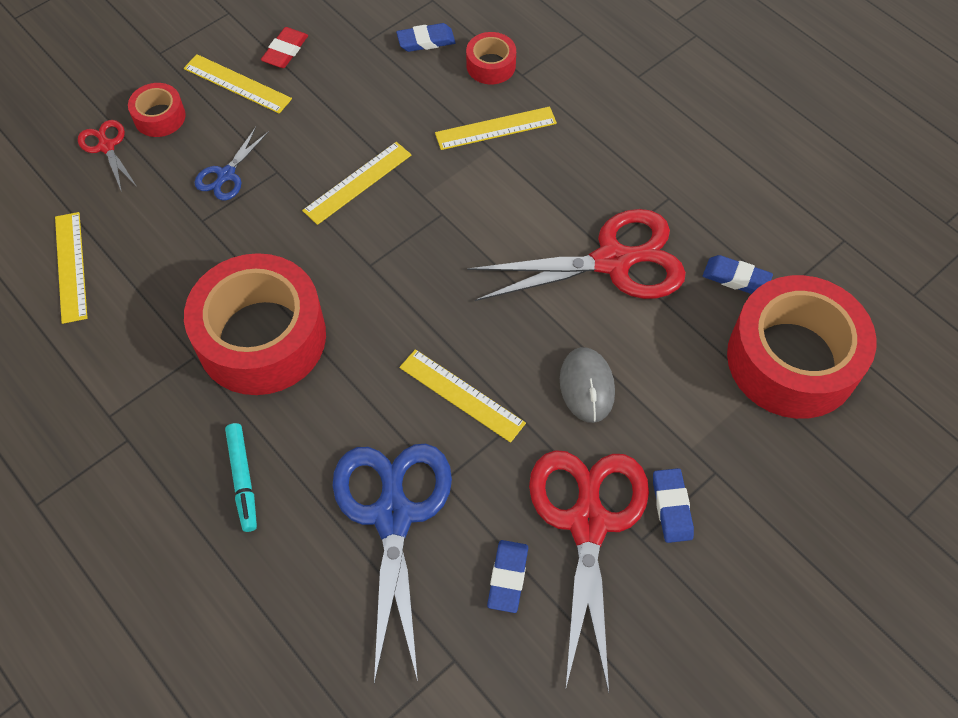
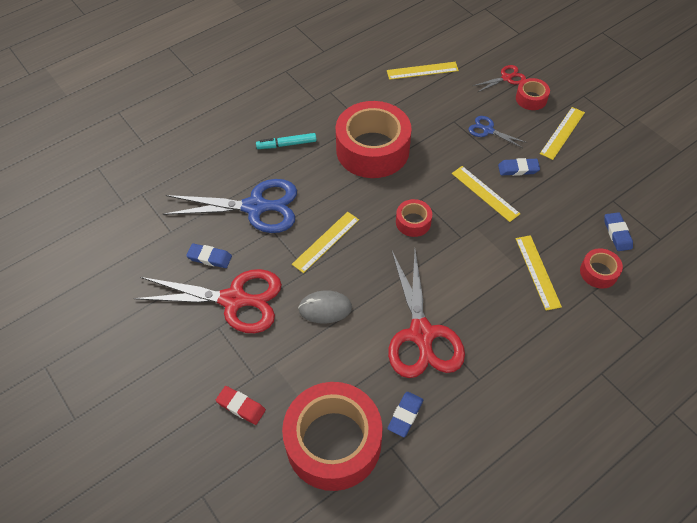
camera: 95 degrees right, 5 degrees down
red eraser [261,27,308,68] -> red eraser moved to [216,386,266,425]
blue eraser [653,468,694,543] -> blue eraser moved to [498,158,540,176]
none -> red tape [396,199,432,237]

